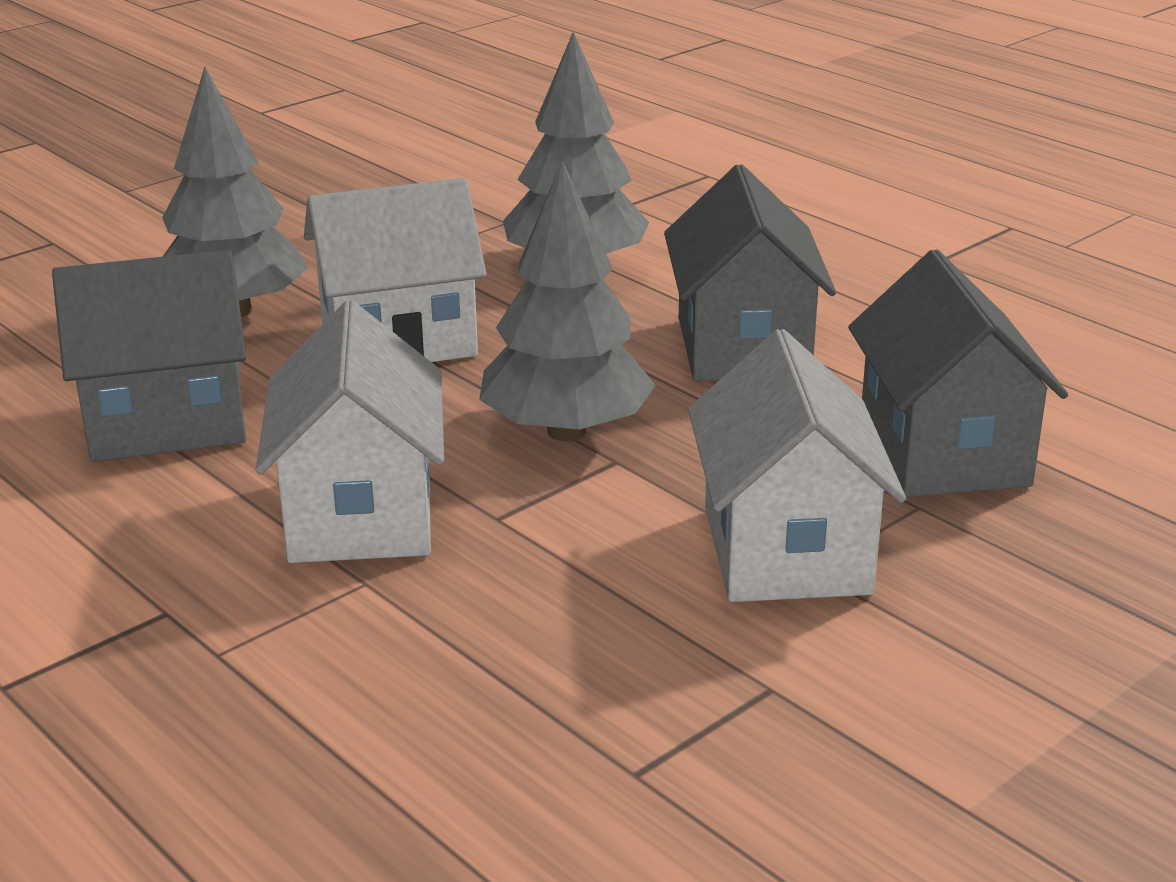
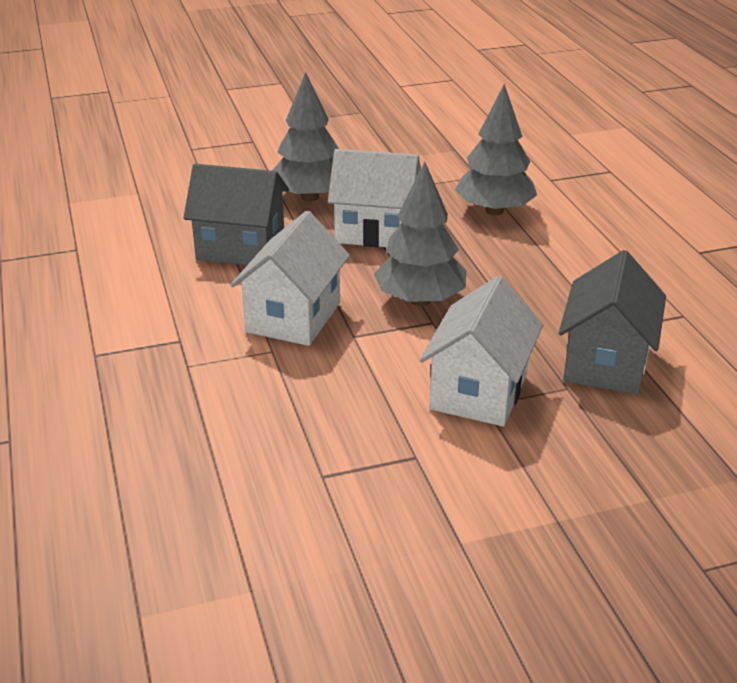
camera: 25 degrees right, 5 degrees up
grey house [664,164,836,381] -> none

